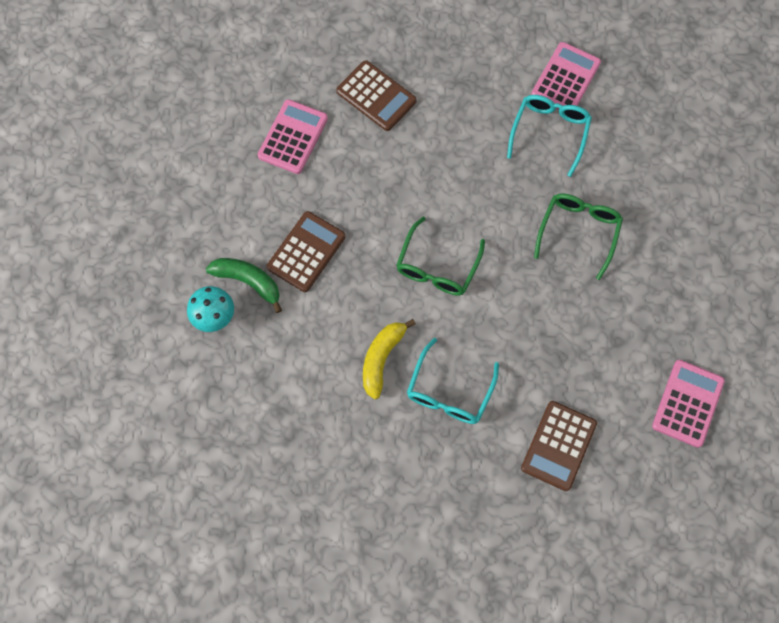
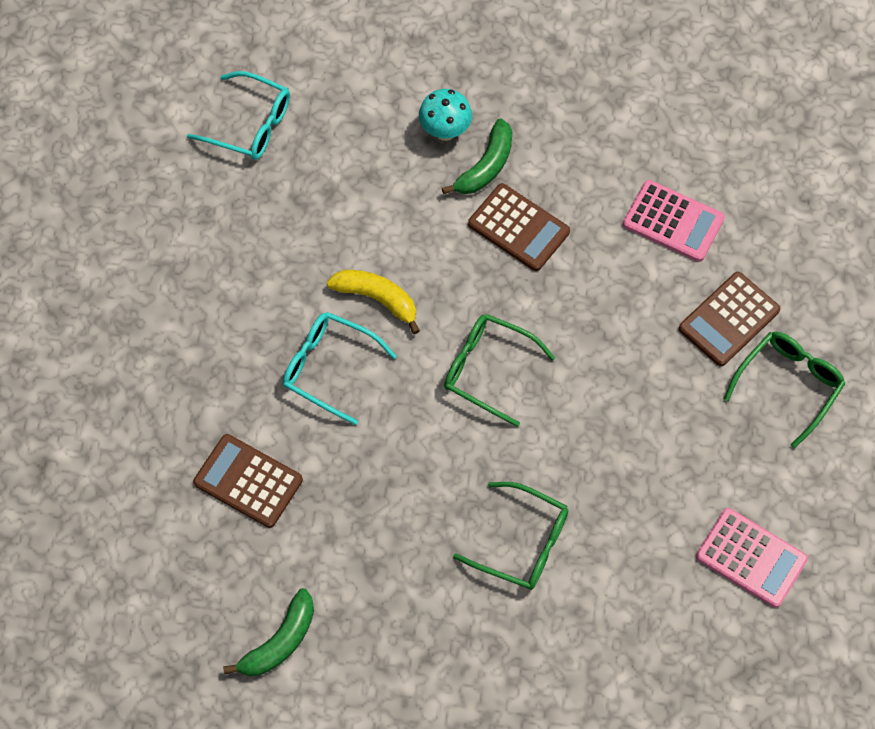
camera: 95 degrees right, 5 degrees down
turquoise glasses [507,95,592,177] -> turquoise glasses moved to [187,71,290,160]
pink calculator [652,360,725,448] -> green banana [223,588,314,676]
none -> green glasses [724,332,846,448]

